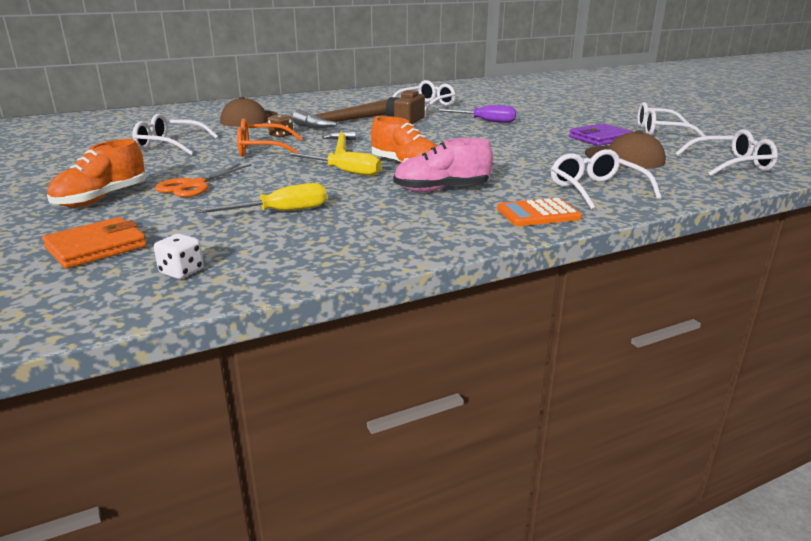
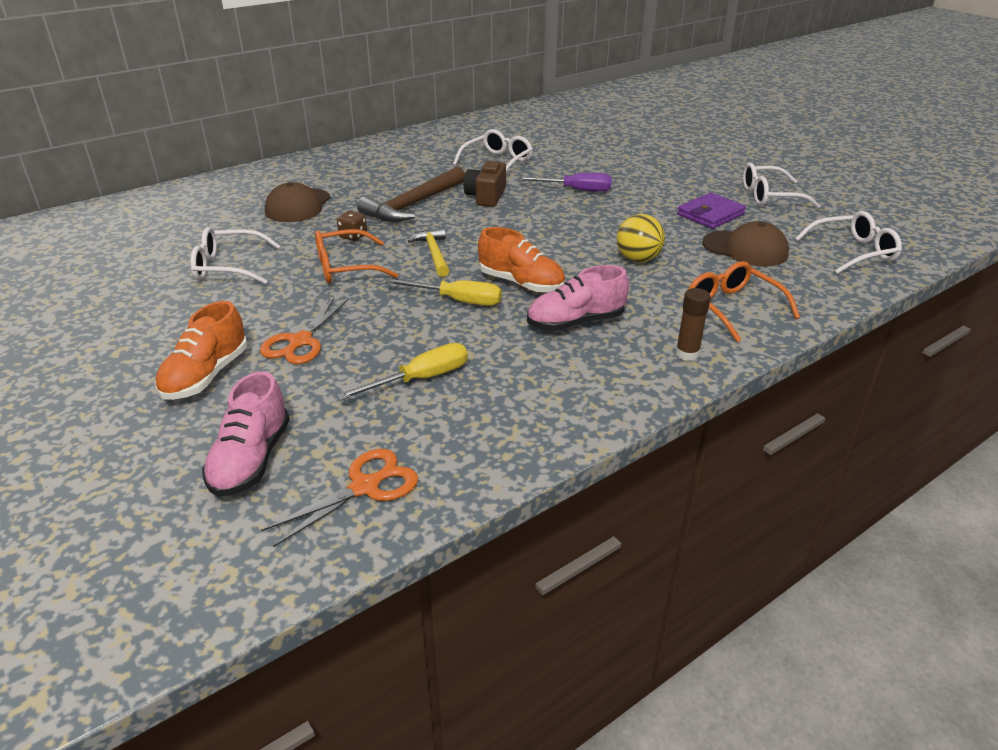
camera: 10 degrees left, 10 degrees up
orange wallet [42,217,147,269] -> pink shoe [202,371,290,497]
white dice [154,234,204,279] -> orange scissors [261,449,418,547]
orange calculator [497,198,582,226] -> brown glue stick [676,288,711,361]
white glasses [551,149,662,210] -> orange glasses [688,261,800,342]
none -> yellow ball [617,214,665,262]

